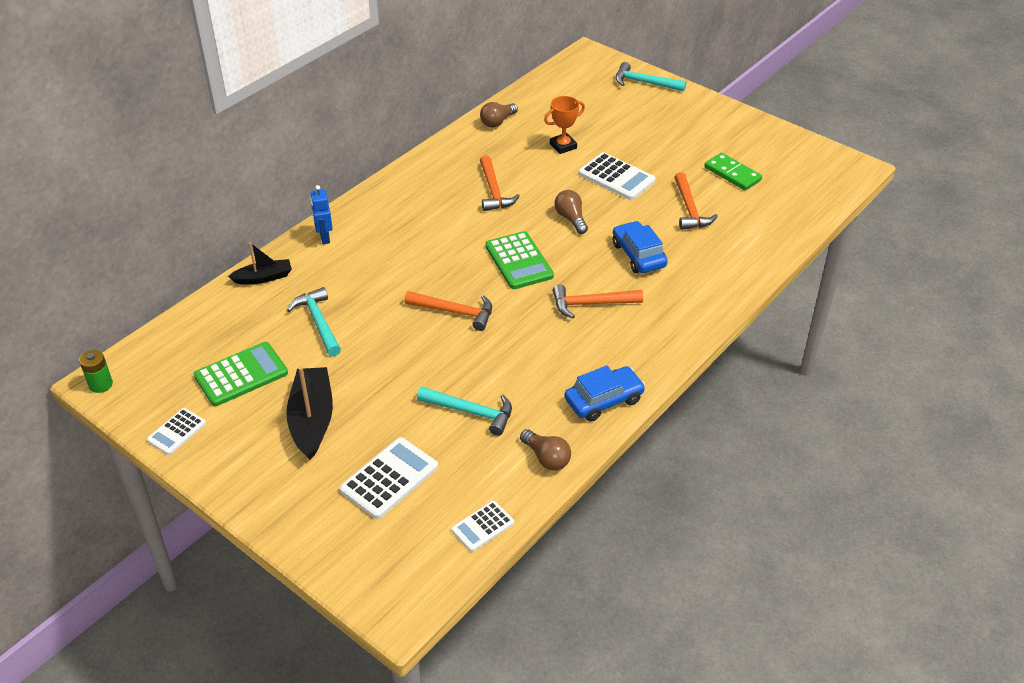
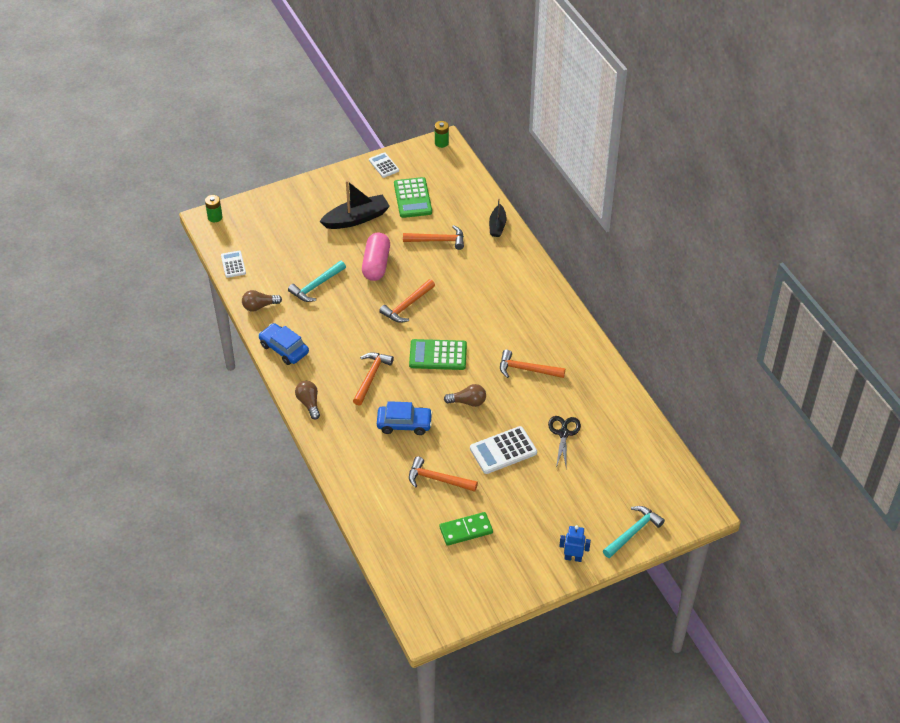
camera: 115 degrees right, 5 degrees up
black boat [286,366,333,460] -> black boat turned 45 degrees counterclockwise [319,180,390,229]
turquoise hammer [287,287,341,356] -> orange hammer [403,225,464,250]
blue robot [310,185,333,244] -> blue robot moved to [559,525,591,562]
white calculator [340,437,438,519] -> none
brown light bulb [480,102,518,127] -> brown light bulb moved to [295,381,320,420]
orange trophy [544,96,585,154] -> black scissors [548,416,581,470]
blue car [565,366,645,422] -> blue car turned 135 degrees clockwise [259,323,309,365]
none -> green battery [205,195,222,222]
none -> pink capsule [362,233,390,281]

